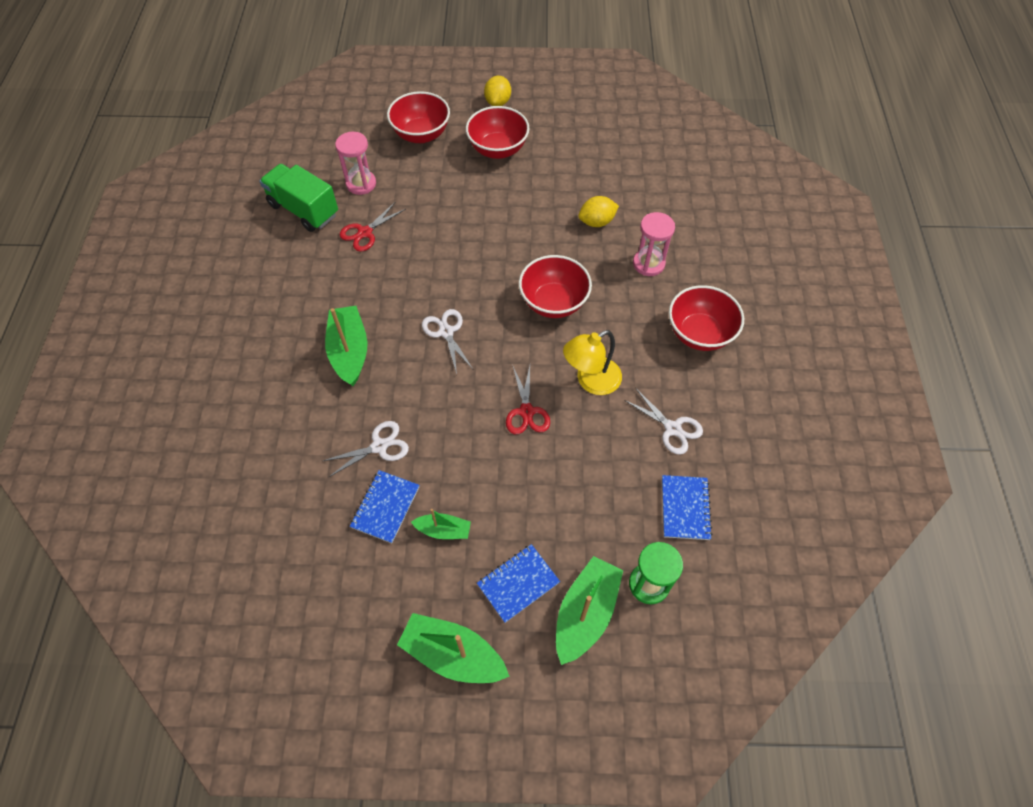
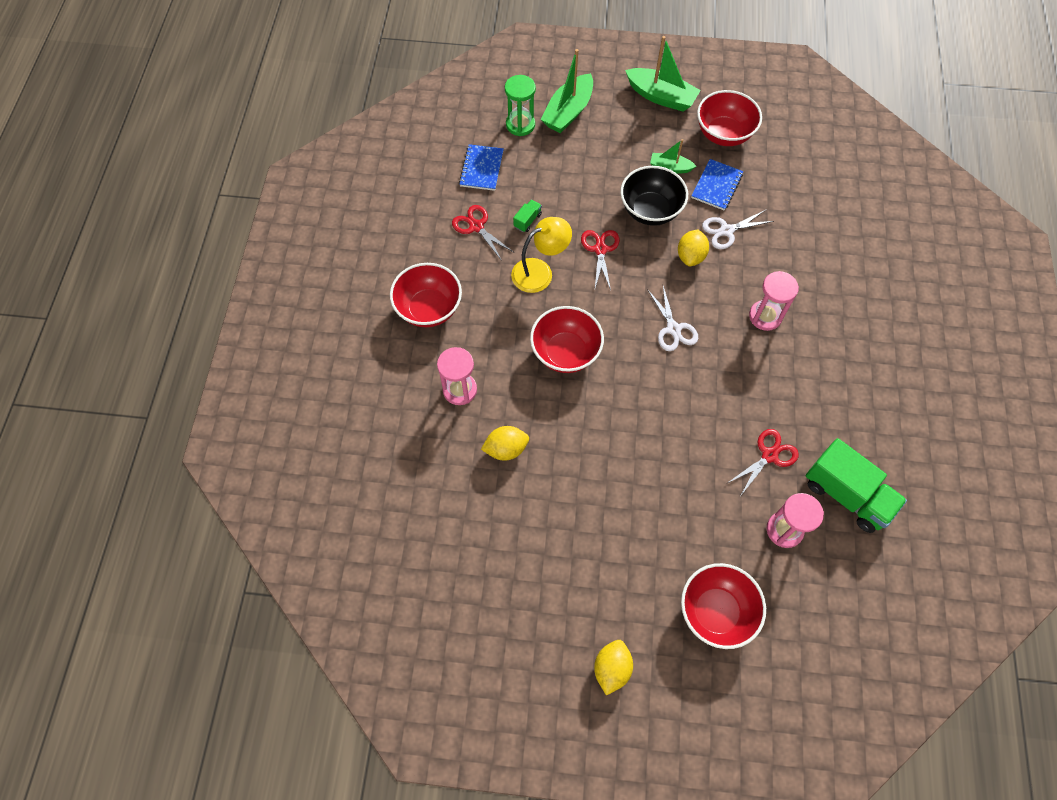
camera: 175 degrees left, 5 degrees up
green boat [325,306,367,386] -> pink hourglass [749,271,799,331]
red bowl [466,106,529,159] -> red bowl moved to [697,90,762,146]
blue notebook [477,544,560,623] -> none
white scissors [624,389,703,455] -> red scissors [452,205,513,261]
none -> green truck [513,200,542,232]
none -> black bowl [620,166,688,226]
none -> yellow lemon [678,229,709,266]

